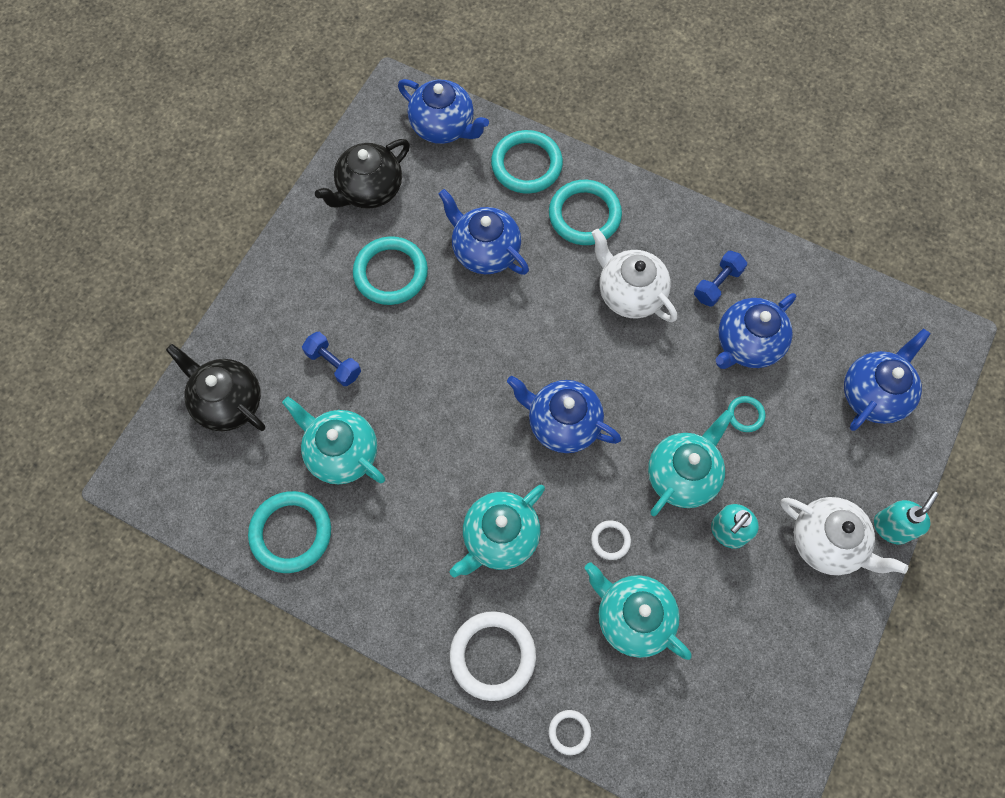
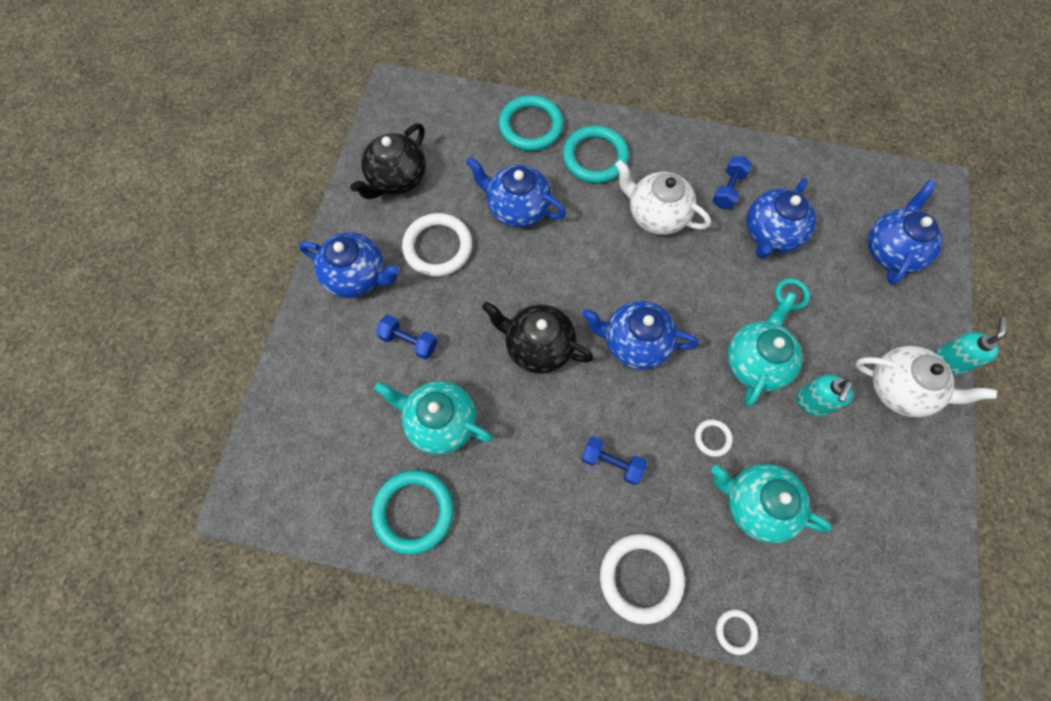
camera: 15 degrees left, 0 degrees up
black teapot [166,344,265,431] -> black teapot moved to [482,302,594,374]
turquoise ring [353,236,428,305] -> white ring [402,213,473,277]
blue teapot [398,79,489,144] -> blue teapot moved to [299,232,400,298]
turquoise teapot [450,485,545,577] -> blue dumbbell [581,436,647,485]

